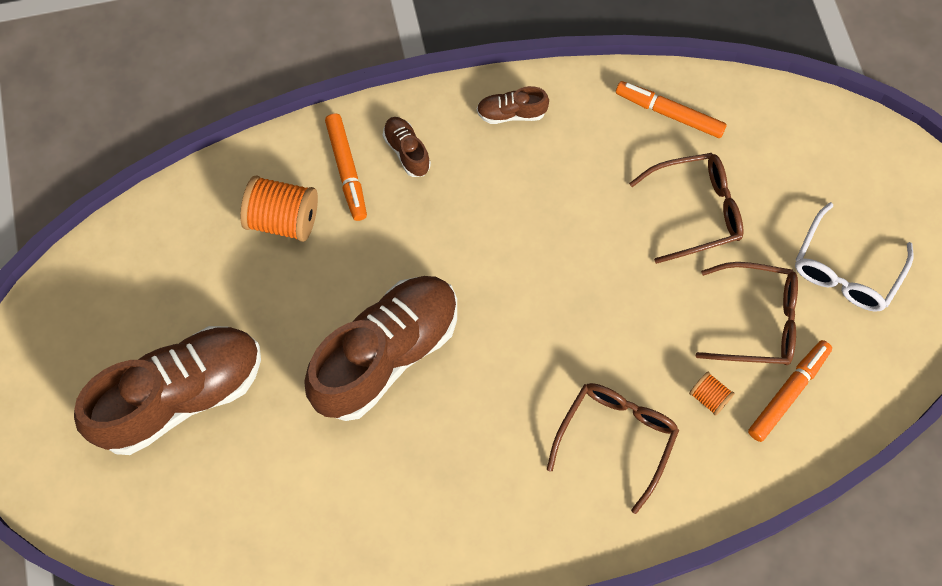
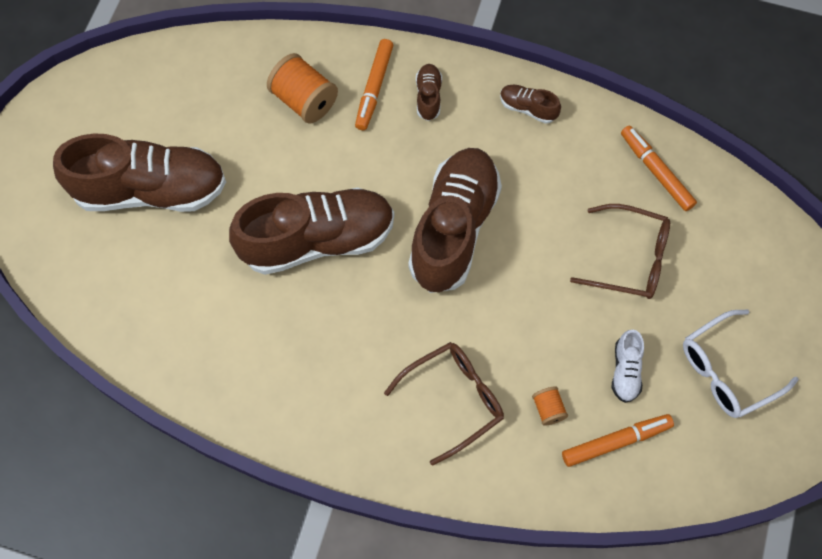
camera: 30 degrees right, 0 degrees up
brown glasses [696,262,798,365] -> white shoe [612,329,644,403]
none -> brown shoe [408,148,502,293]

